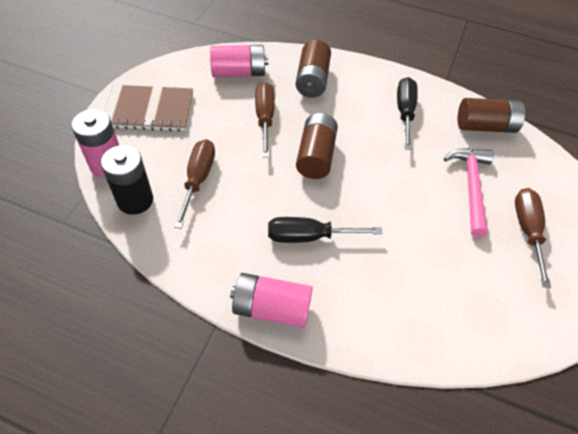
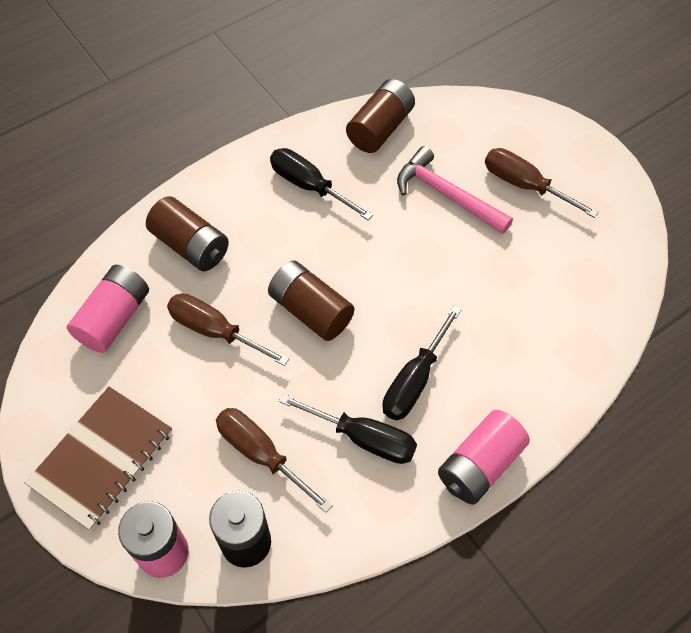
camera: 55 degrees left, 5 degrees up
none -> black screwdriver [279,394,417,464]

